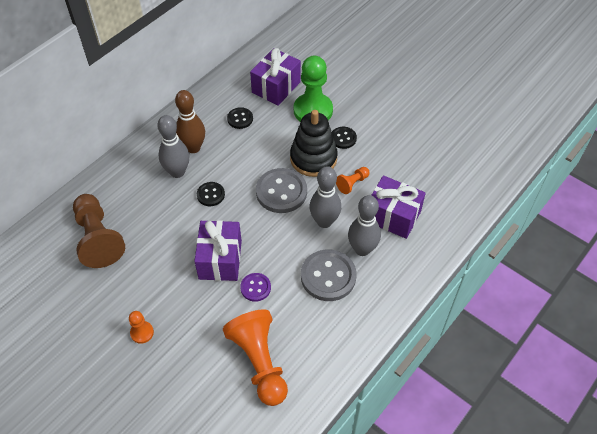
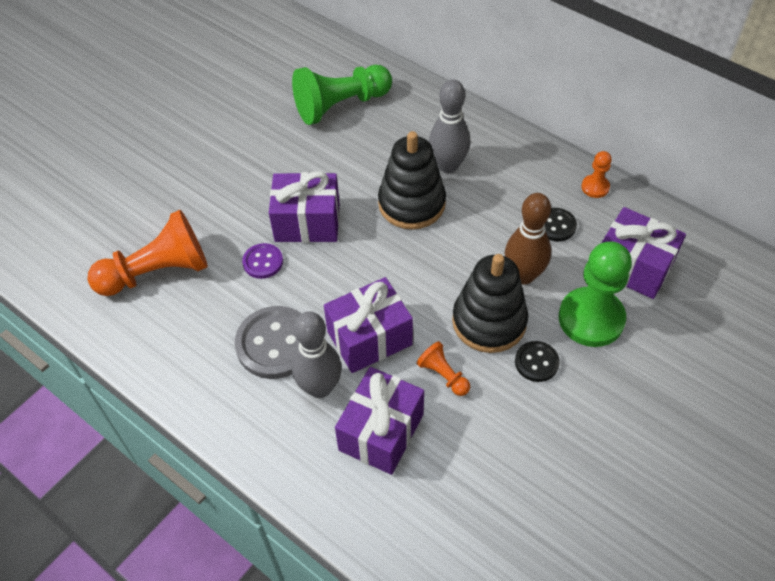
camera: 90 degrees right, 0 degrees up
brown pawn [73,194,125,268] -> green pawn [292,65,392,125]
orange pawn [129,311,154,344] -> orange pawn moved to [581,151,612,198]
brown bowling pin [175,90,205,153] -> brown bowling pin moved to [505,193,551,285]
black button [197,182,225,206] -> black stacking toy [378,131,446,230]
grey button [256,168,307,213] -> none
grey bowling pin [309,166,341,228] -> purple gift [324,277,413,373]

